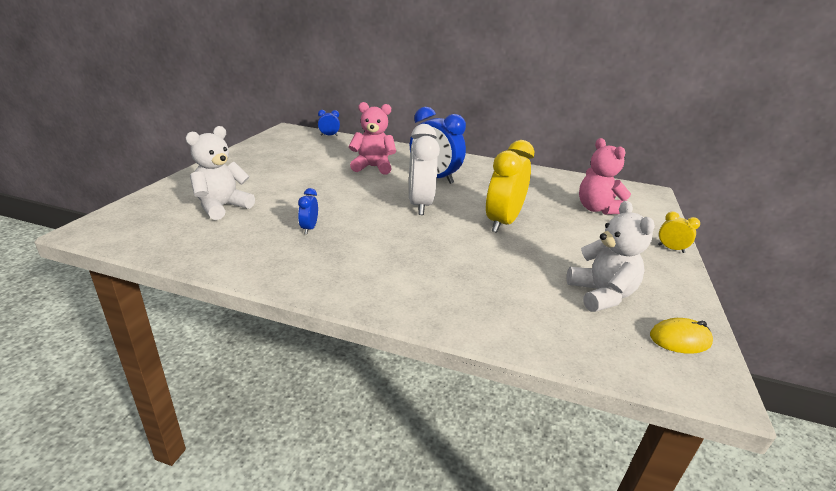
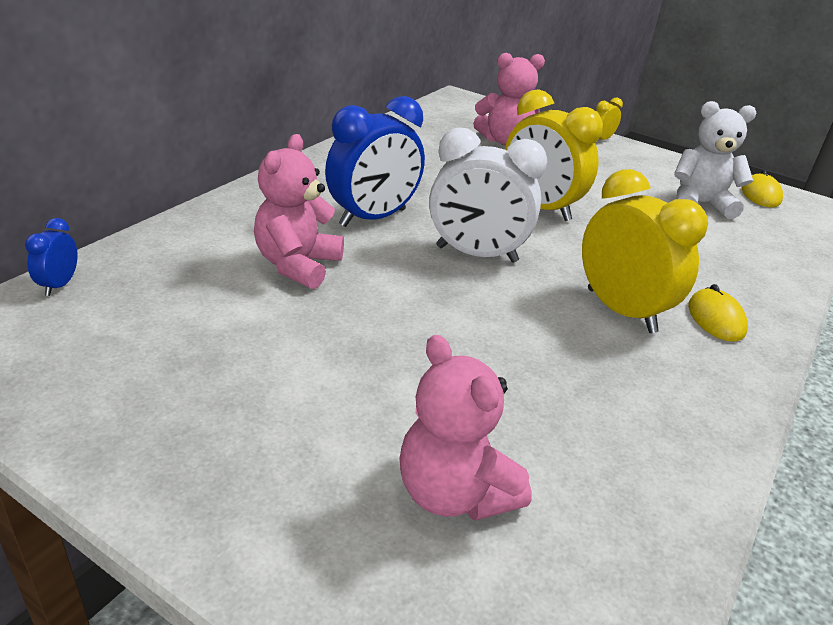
camera: 75 degrees left, 5 degrees up
white teddy bear [186,126,255,220] -> pink teddy bear [399,335,532,521]
blue clock [298,188,318,234] -> none
none -> yellow clock [582,169,708,333]
none -> yellow mouse [688,284,748,342]

